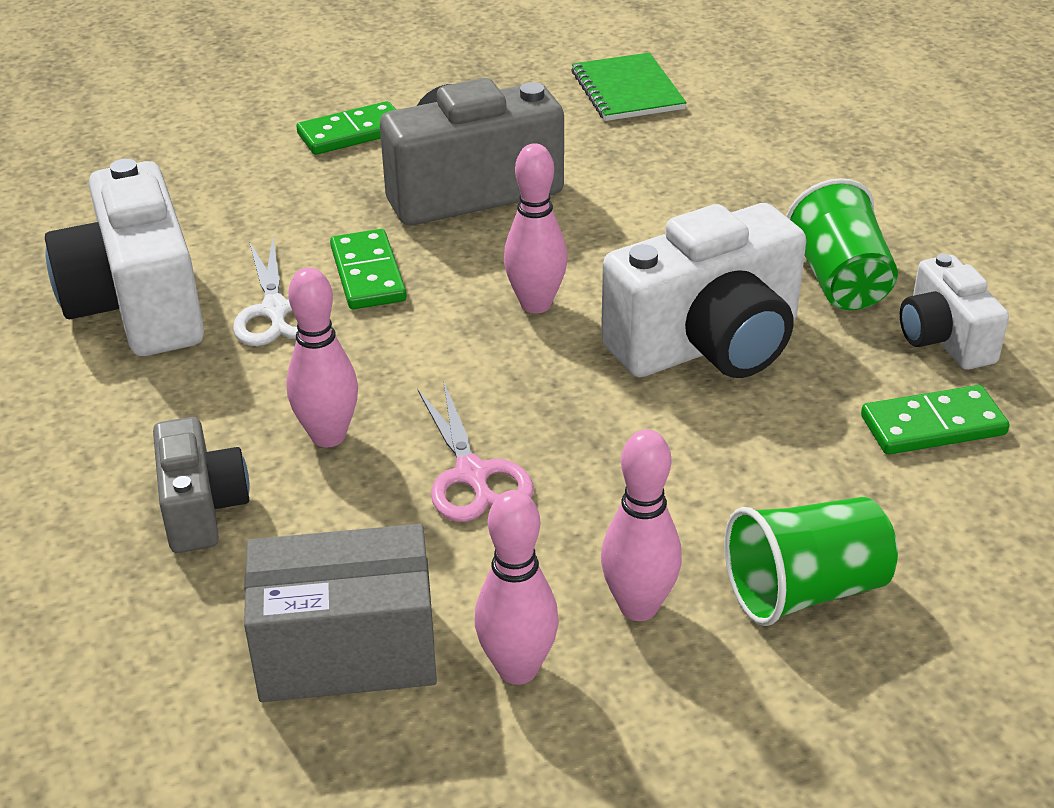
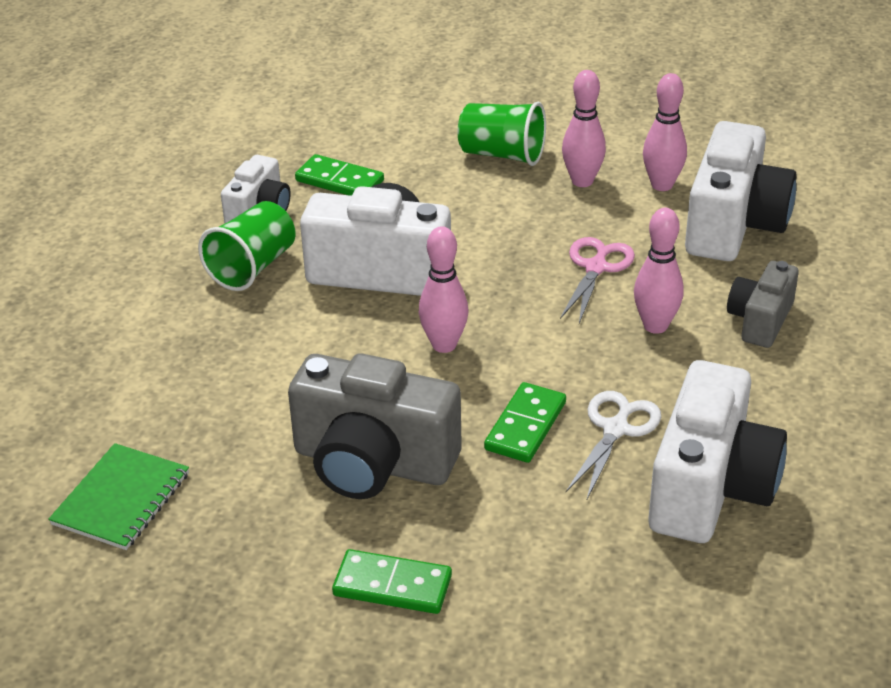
camera: 140 degrees left, 0 degrees up
grey box [244,524,437,702] -> white camera [685,121,797,261]

